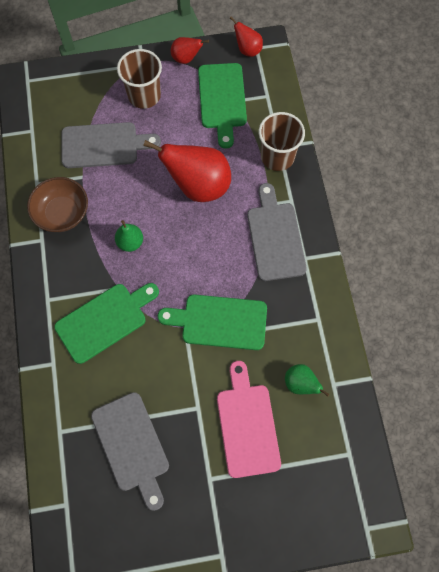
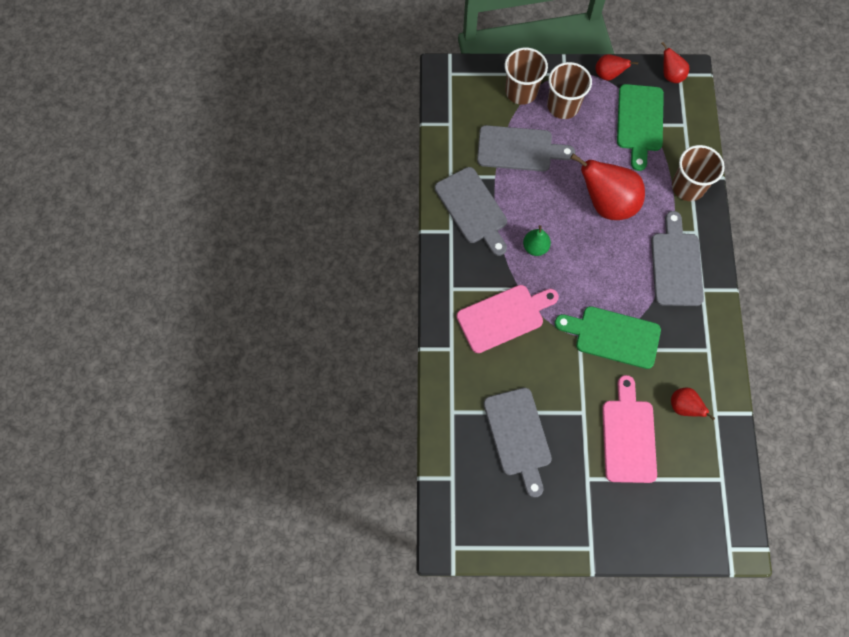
camera: 10 degrees right, 0 degrees up
brown bowl [27,177,88,232] -> grey cutting board [435,167,507,256]
green cutting board [54,283,159,364] -> pink cutting board [457,285,559,353]
green pear [285,364,329,397] -> red pear [671,387,715,420]
none -> brown cup [505,48,548,105]

